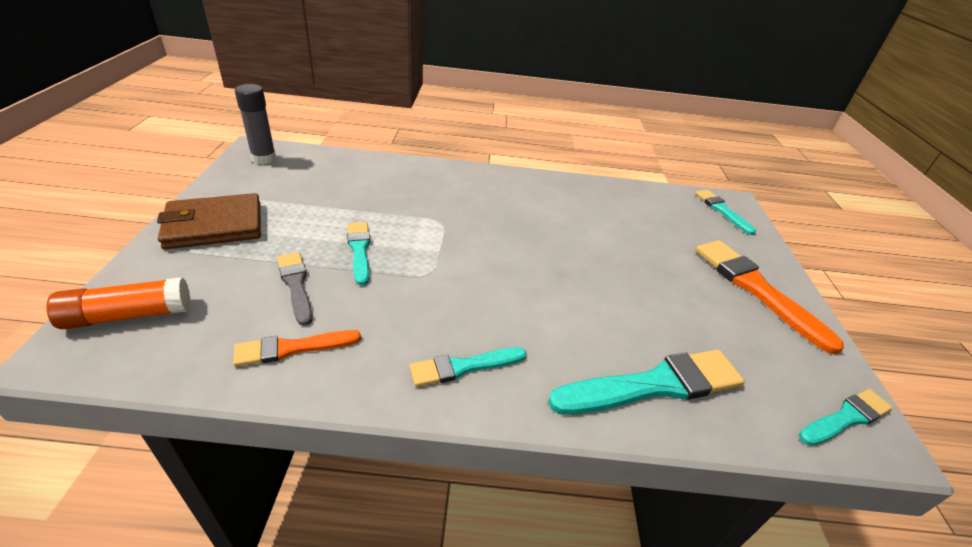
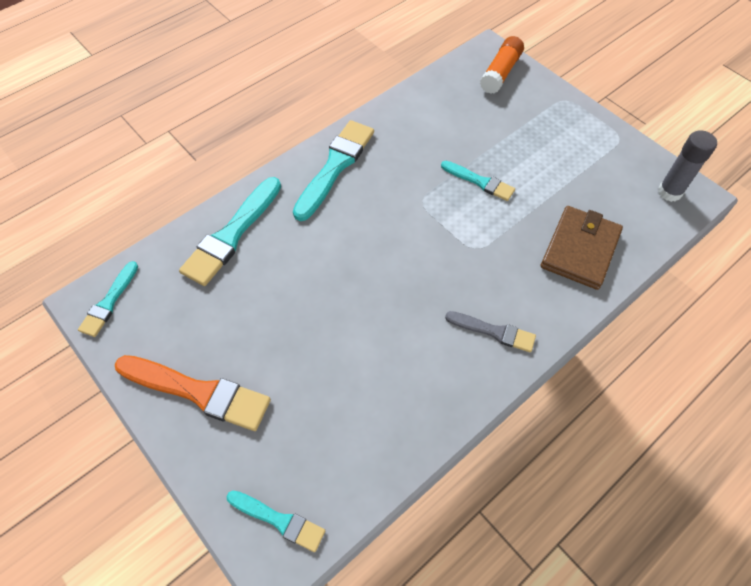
camera: 140 degrees right, 20 degrees up
brown wallet [157,193,261,250] -> brown wallet moved to [541,206,623,290]
orange brush [233,330,361,367] -> none
grey brush [277,252,312,326] -> grey brush moved to [445,311,536,352]
turquoise brush [410,347,526,387] -> turquoise brush [293,120,374,221], size x1.72

